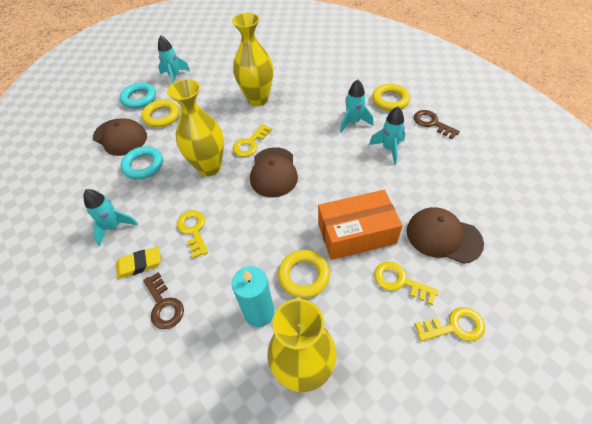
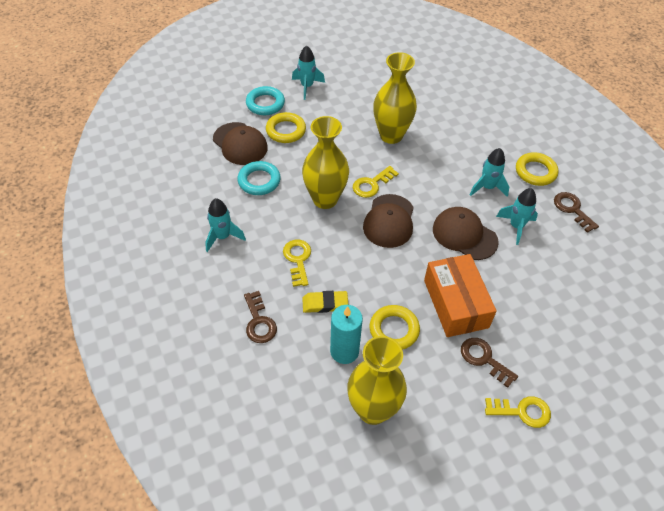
camera: 10 degrees right, 0 degrees up
yellow eraser [116,247,161,279] -> yellow eraser moved to [302,291,348,313]
orange box [318,190,403,260] -> orange box turned 75 degrees clockwise [424,254,497,337]
yellow key [374,262,439,305] -> brown key [461,338,518,388]
brown cap [407,207,484,264] -> brown cap moved to [433,207,499,260]

